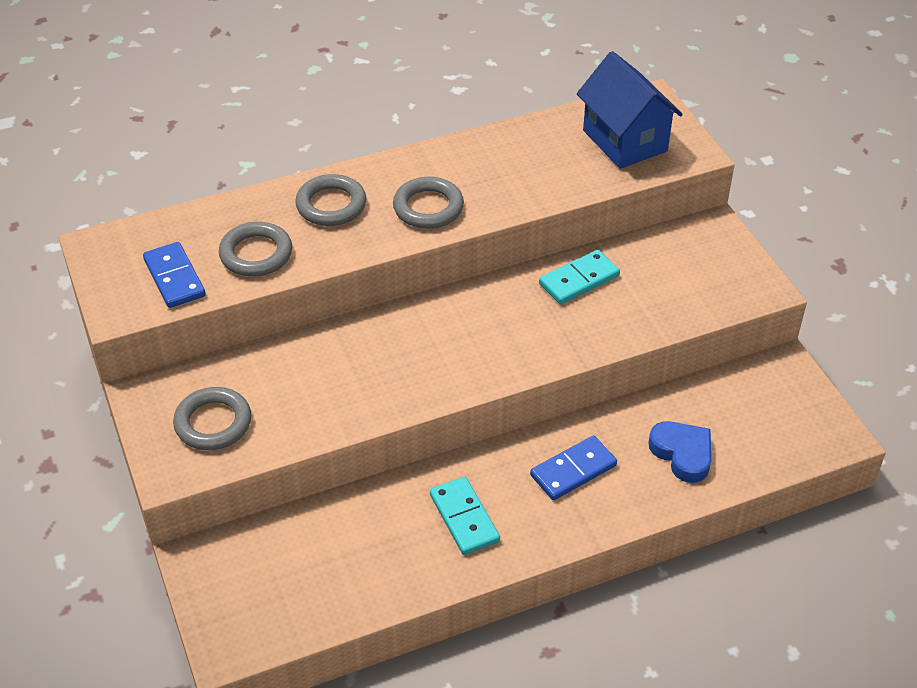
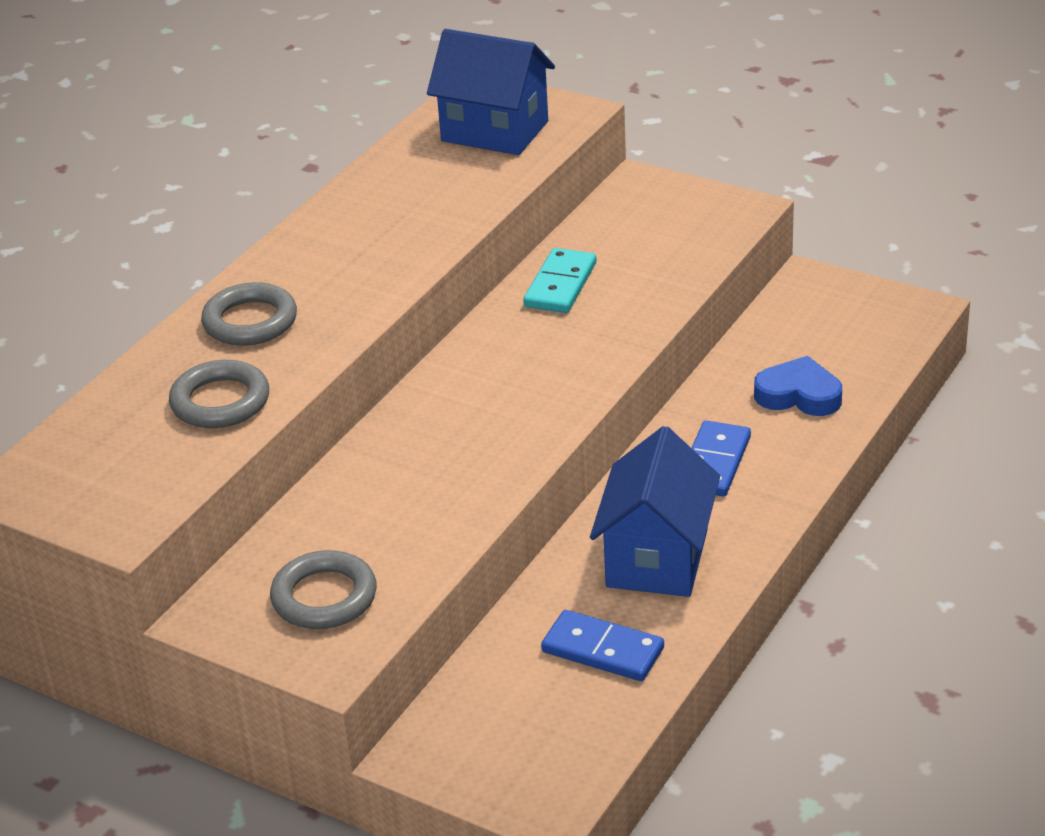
camera: 35 degrees left, 10 degrees down
blue domino [143,242,206,308] -> blue domino moved to [541,610,664,681]
grey ring [393,177,464,229] -> none
turquoise domino [430,477,500,555] -> blue house [590,426,720,597]

